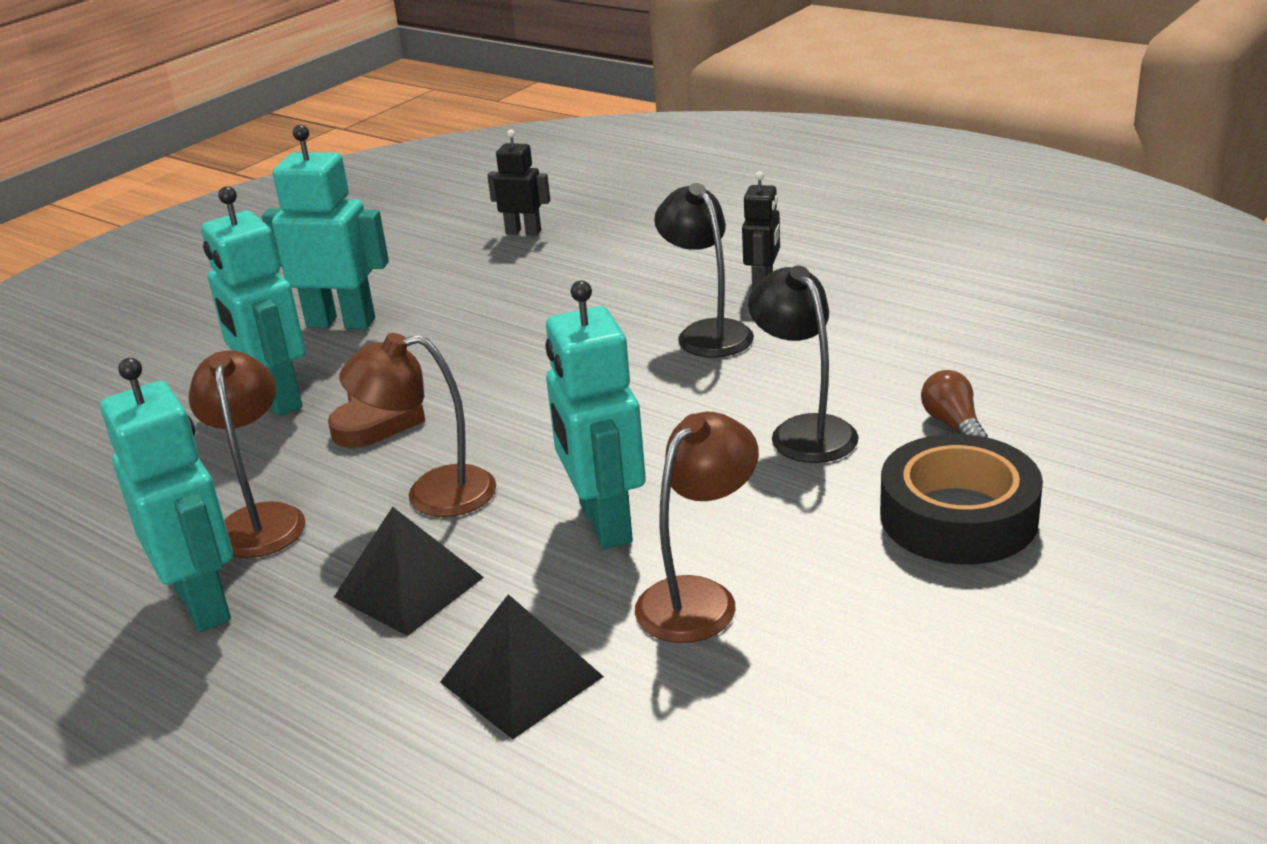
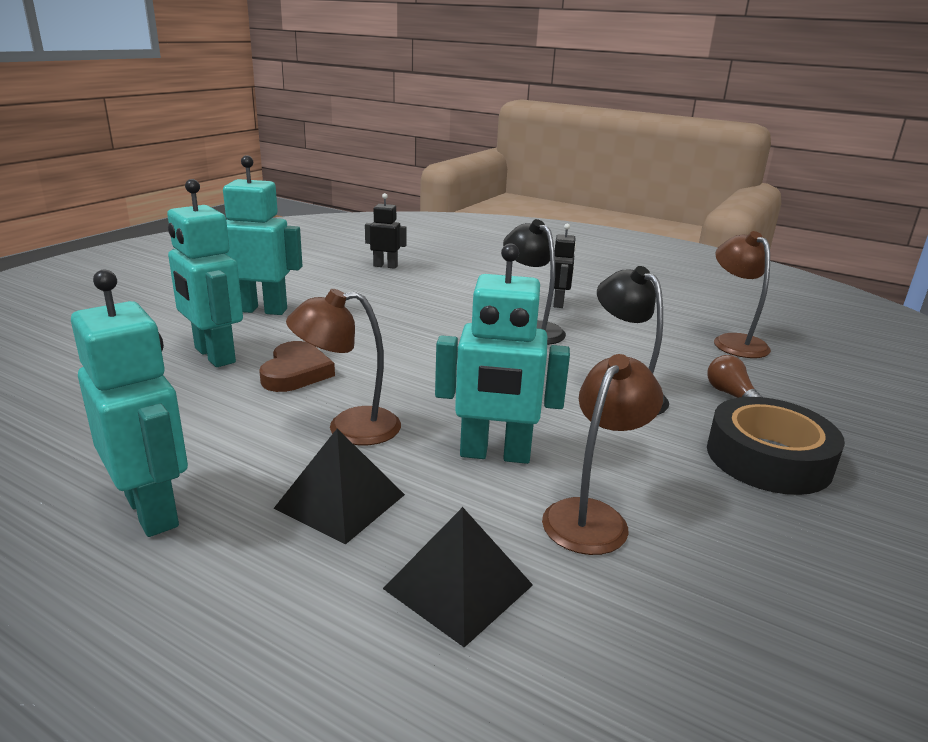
camera: 10 degrees left, 5 degrees down
brown lamp [189,350,306,558] -> brown lamp moved to [714,231,771,358]
turquoise robot [545,280,646,549] -> turquoise robot turned 60 degrees counterclockwise [435,243,570,464]

